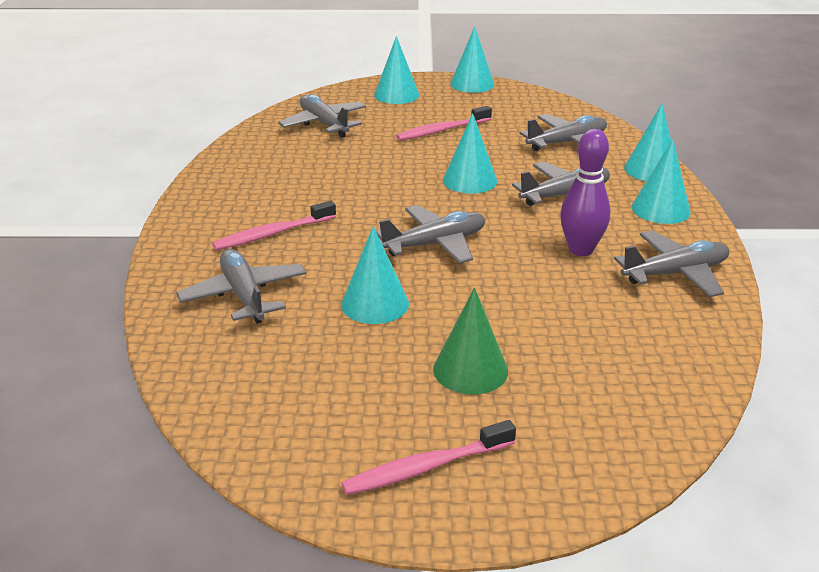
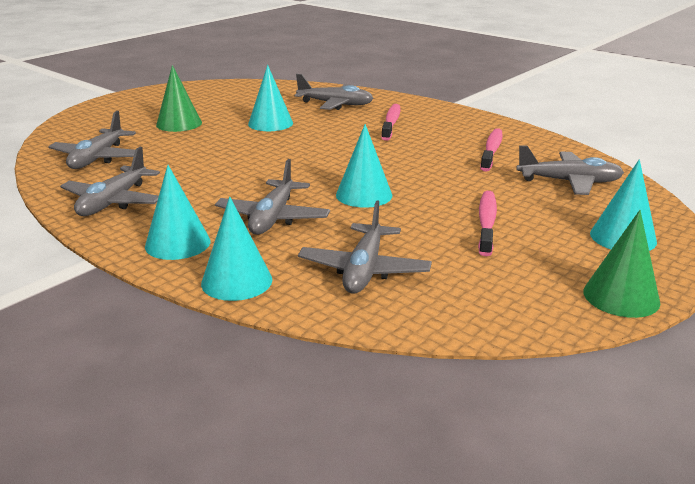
camera: 130 degrees right, 5 degrees down
pink toothbrush [341,420,516,495] -> pink toothbrush moved to [480,128,503,172]
grey plane [376,205,486,264] -> grey plane moved to [48,111,136,169]
turquoise cone [450,27,495,93] -> green cone [583,210,660,318]
purple bowling pin [560,129,610,256] -> none

